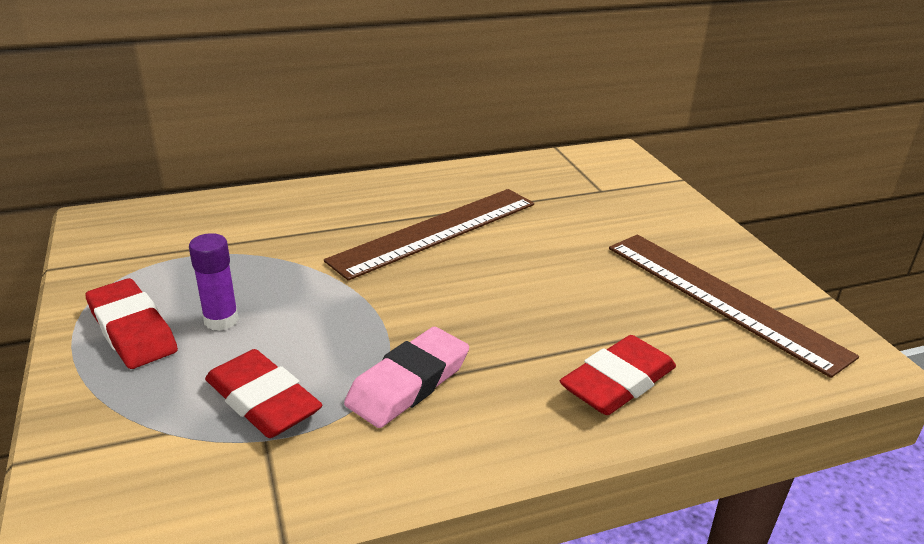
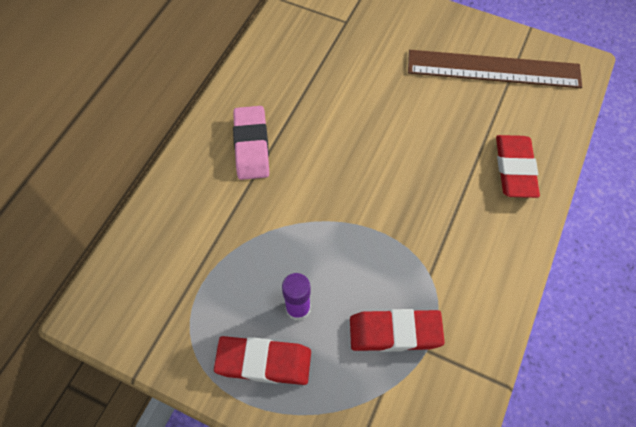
camera: 45 degrees left, 30 degrees up
brown ruler [324,189,534,281] -> none
pink eraser [344,327,469,428] -> pink eraser moved to [233,106,269,180]

